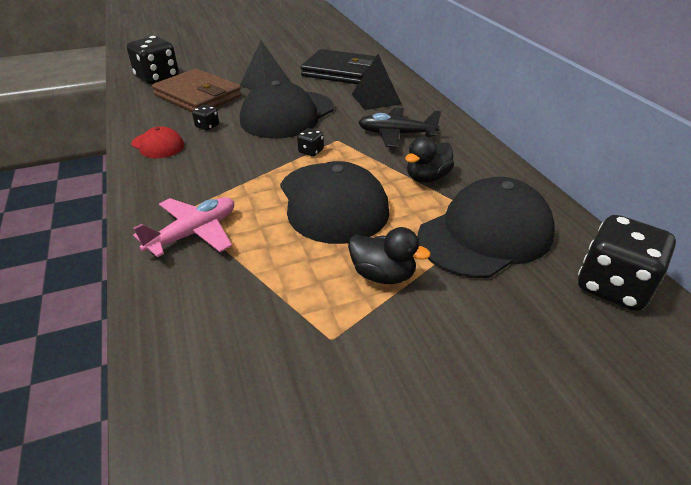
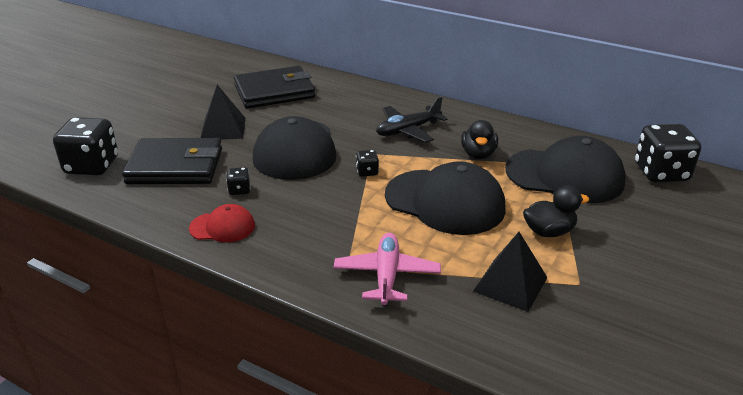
camera: 40 degrees left, 5 degrees down
brown wallet [152,69,242,112] -> black wallet [122,138,222,184]
black pyramid [351,54,401,110] -> black pyramid moved to [473,232,548,312]
black cap [417,177,555,278] -> black cap turned 90 degrees clockwise [505,136,626,203]

